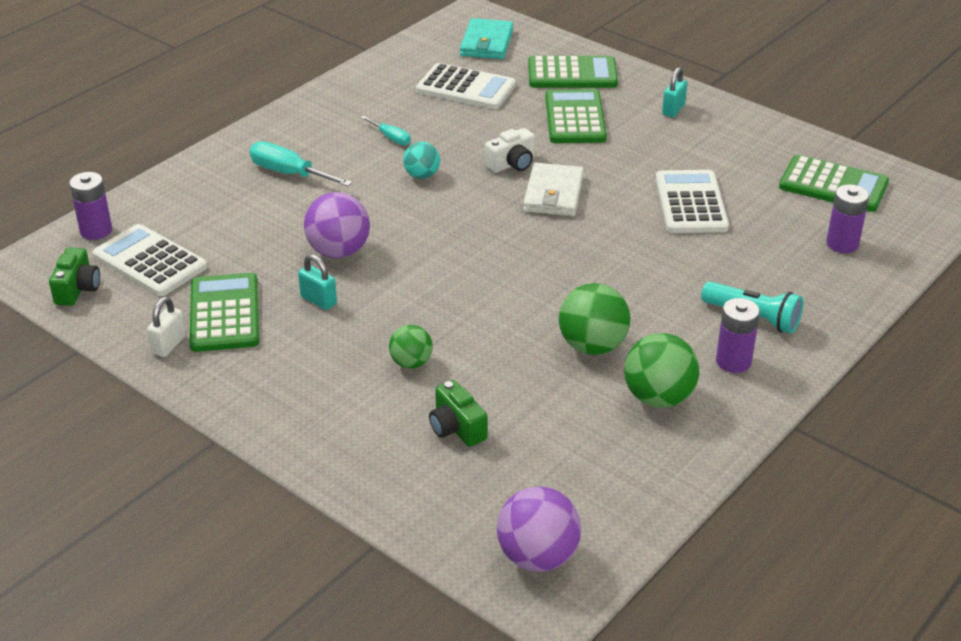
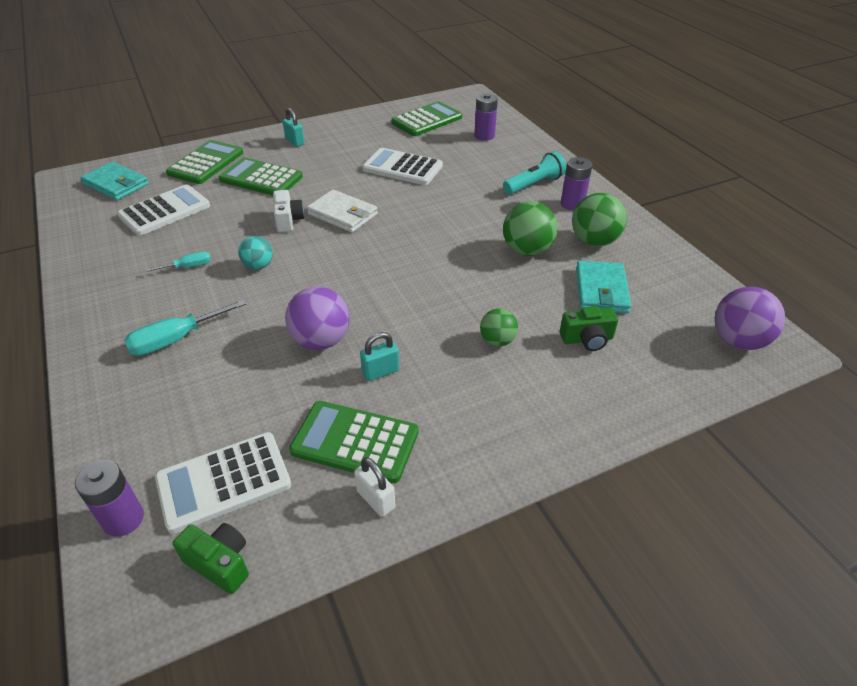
camera: 65 degrees left, 5 degrees up
none -> turquoise wallet [576,261,631,313]

